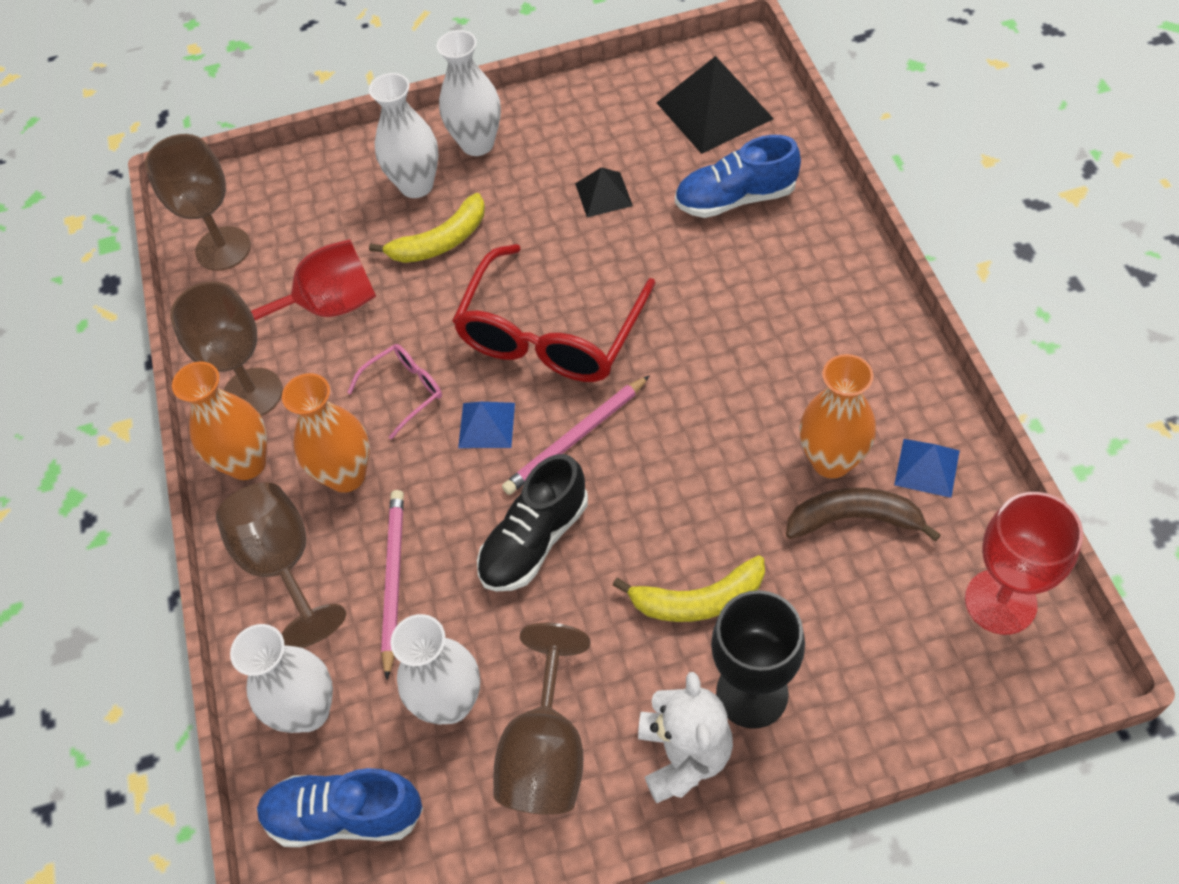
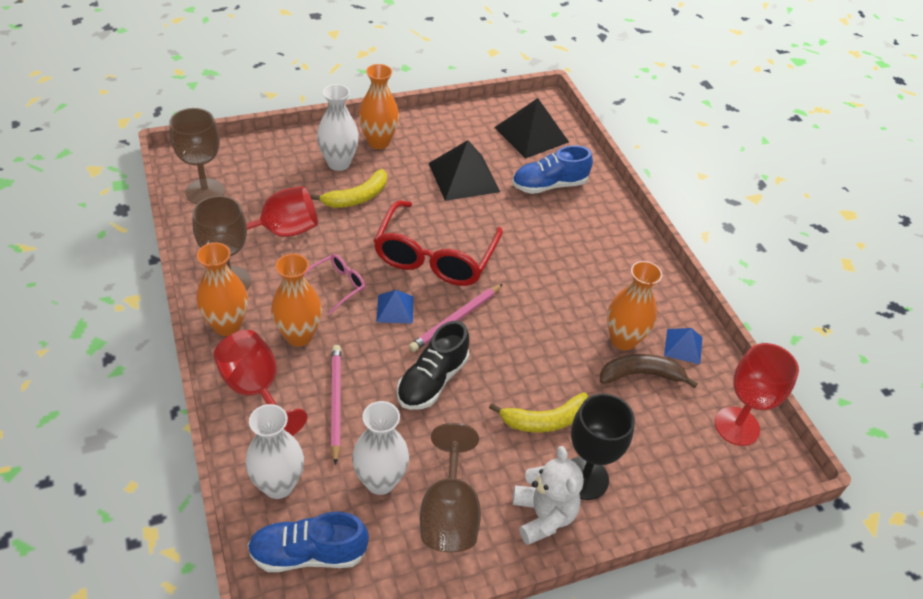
camera: 15 degrees left, 10 degrees down
brown goblet [216,482,346,648] -> red goblet [213,330,308,436]
white vase [437,30,501,156] -> orange vase [359,64,399,149]
black pyramid [575,167,633,217] -> black pyramid [429,140,500,201], size x1.86

